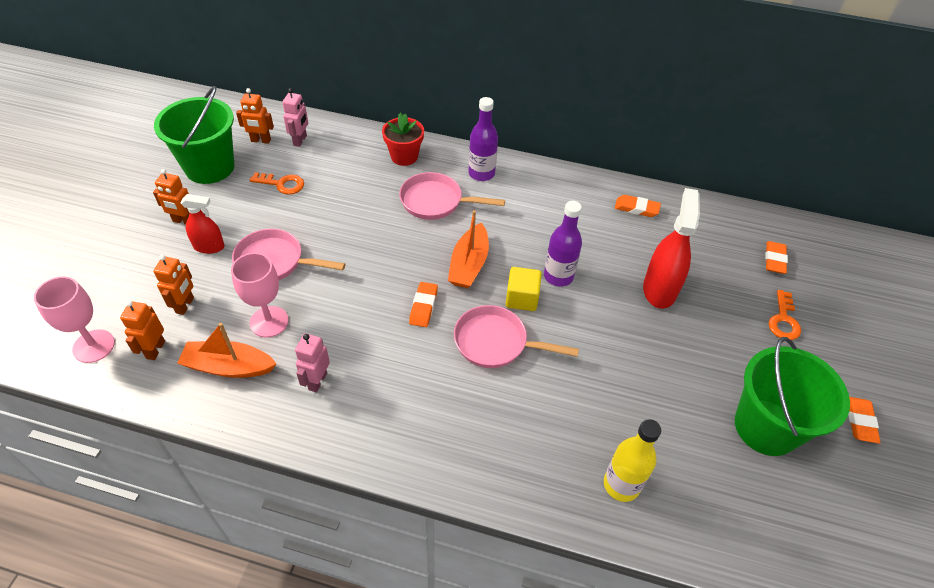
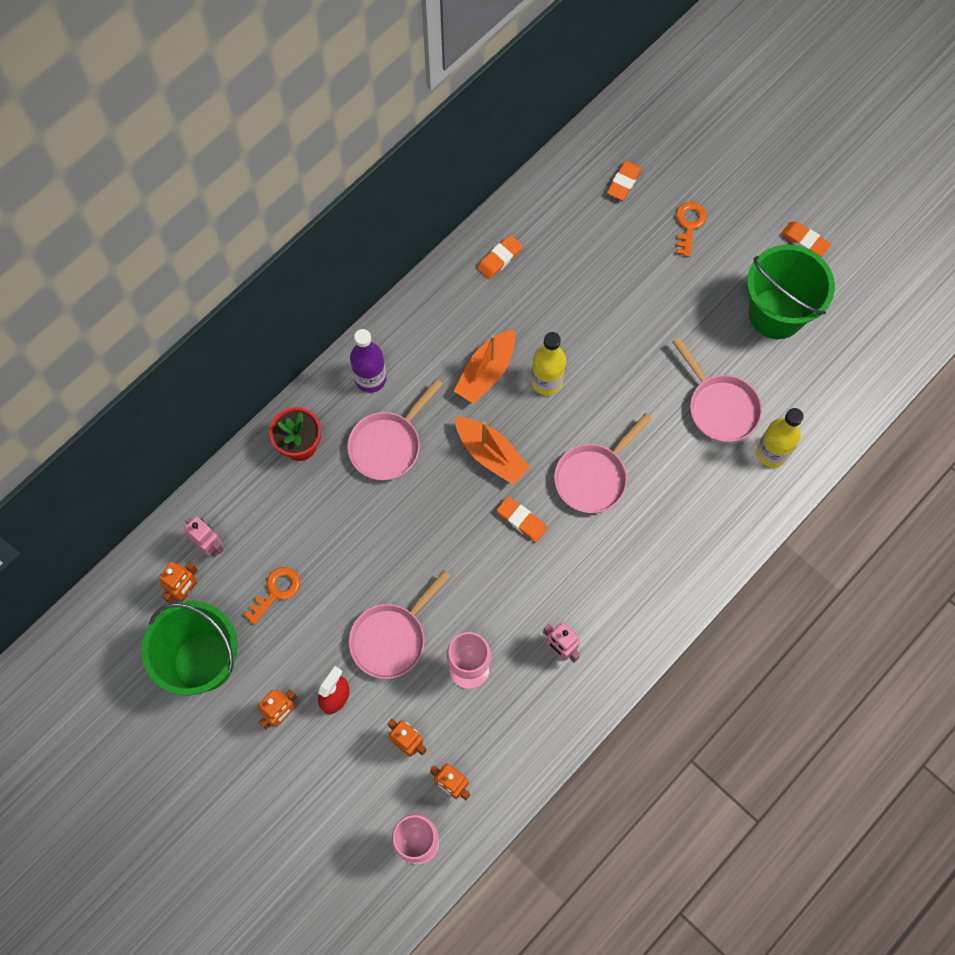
camera: 60 degrees left, 20 degrees up
orange boat [177,323,277,378] -> orange boat moved to [454,329,515,404]
yellow cube [506,267,542,311] -> none
purple bottle [544,201,582,287] -> yellow bottle [531,332,566,396]
red spray bottle [643,188,700,309] -> none
orange eraser [765,241,788,274] -> orange eraser turned 75 degrees clockwise [607,161,642,200]
orange key [769,290,801,340] -> orange key turned 120 degrees counterclockwise [676,202,707,257]
none -> pink pan [673,337,762,442]

